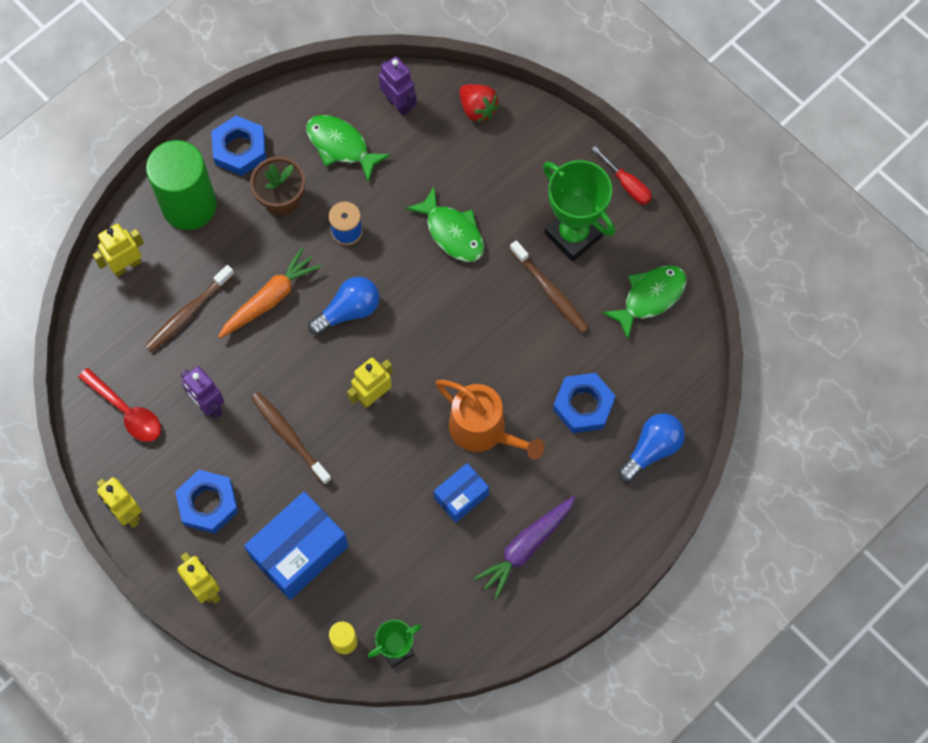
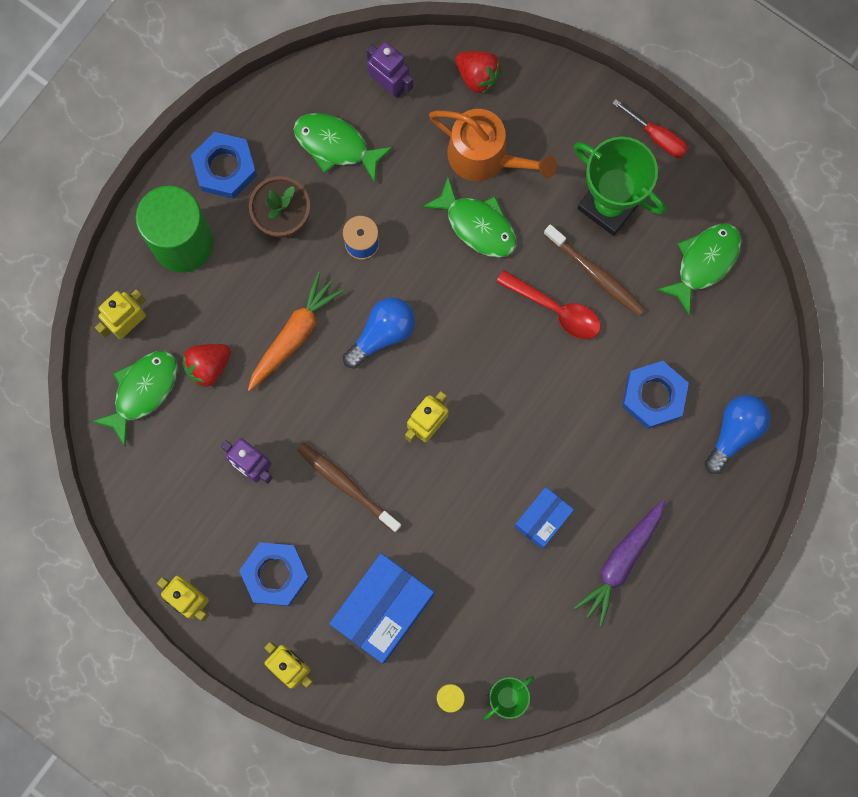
camera: 10 degrees left, 10 degrees up
red spoon [78,368,161,442] -> red spoon moved to [496,270,601,339]
brown toothbrush [145,265,235,352] -> red strawberry [182,344,231,388]
orange watering can [435,379,545,460] -> orange watering can moved to [429,109,557,181]
none -> green fish [92,351,178,446]

